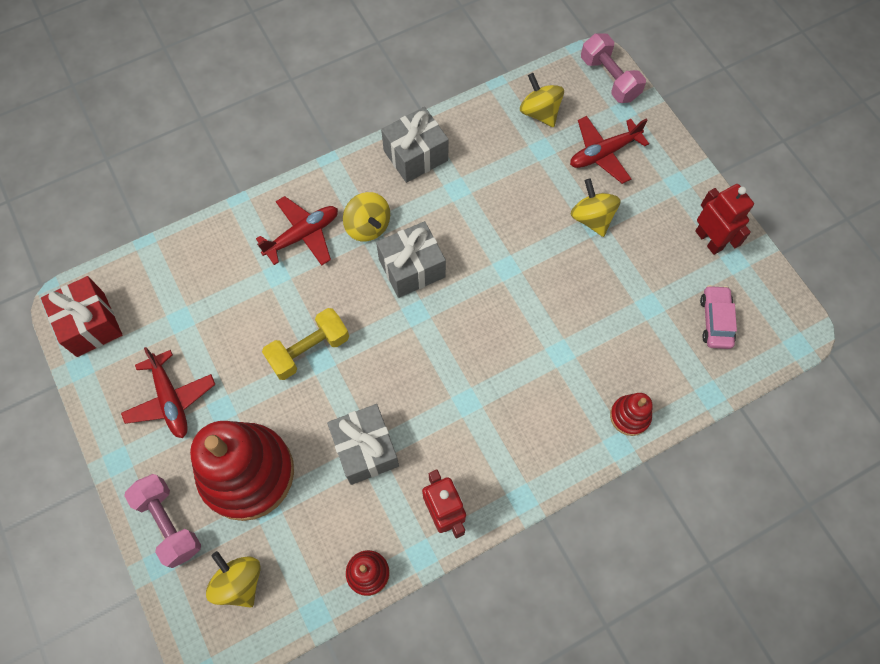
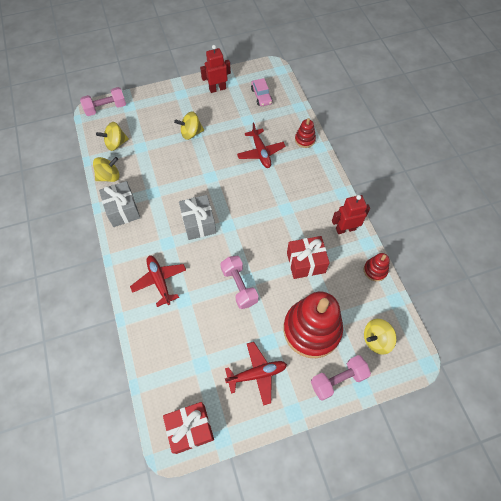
camera: 80 degrees left, 5 degrees down
yellow dumbbell [262,308,349,380] -> pink dumbbell [220,256,258,309]
grey gift [327,404,399,485] -> red gift [287,236,330,279]
yellow spinning top [343,192,390,242] -> yellow spinning top moved to [93,157,119,182]
red plane [570,116,649,184] -> red plane moved to [237,122,286,168]
pink car [700,285,737,349] -> pink car turned 120 degrees counterclockwise [251,78,273,106]

